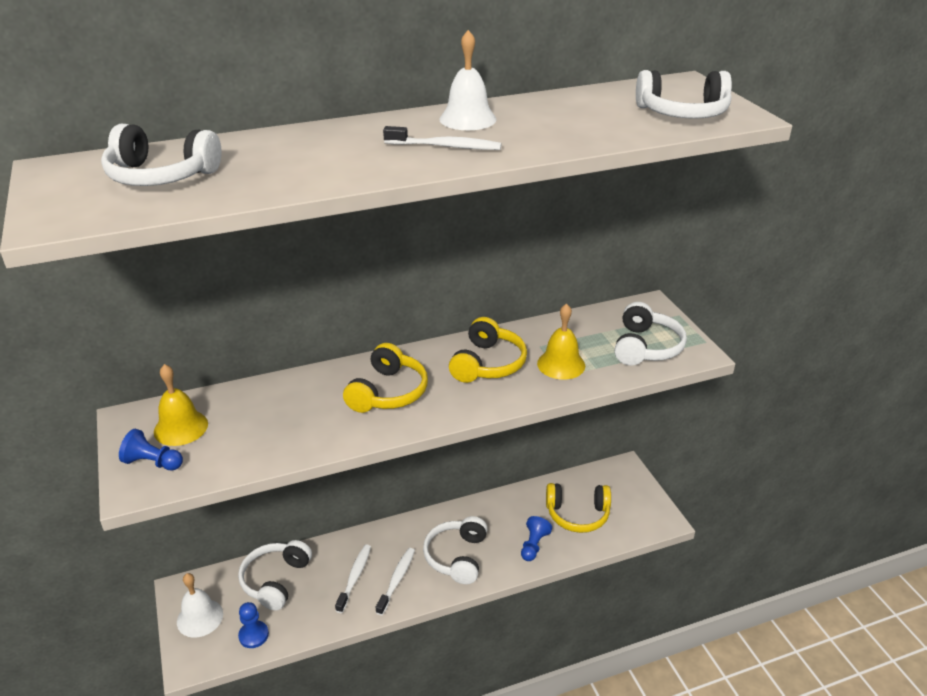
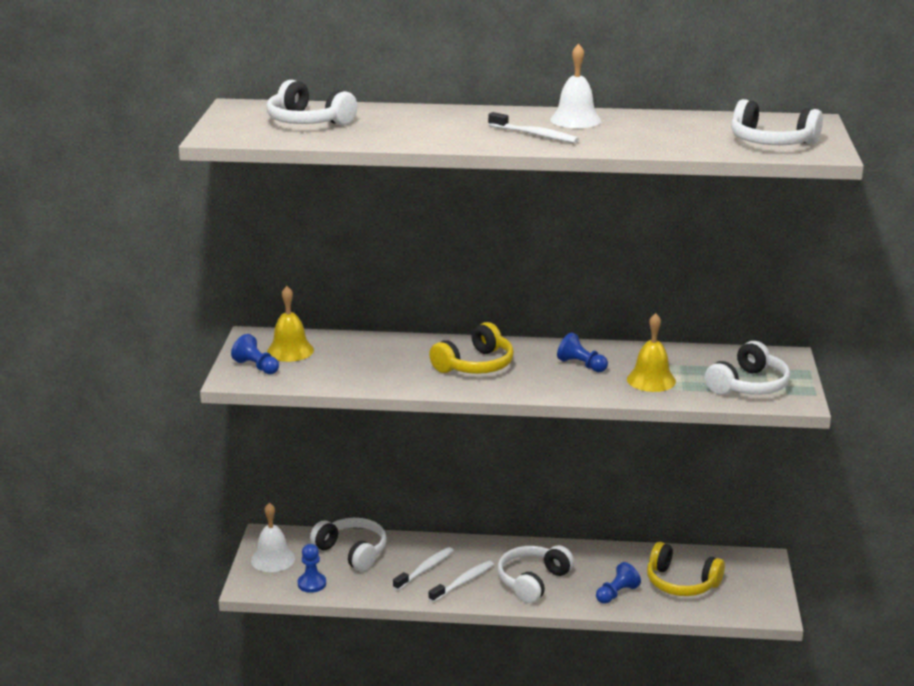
camera: 25 degrees right, 10 degrees down
white headphones [238,540,312,611] -> white headphones turned 90 degrees clockwise [310,518,387,571]
yellow headphones [449,317,527,383] -> blue pawn [557,332,608,372]

